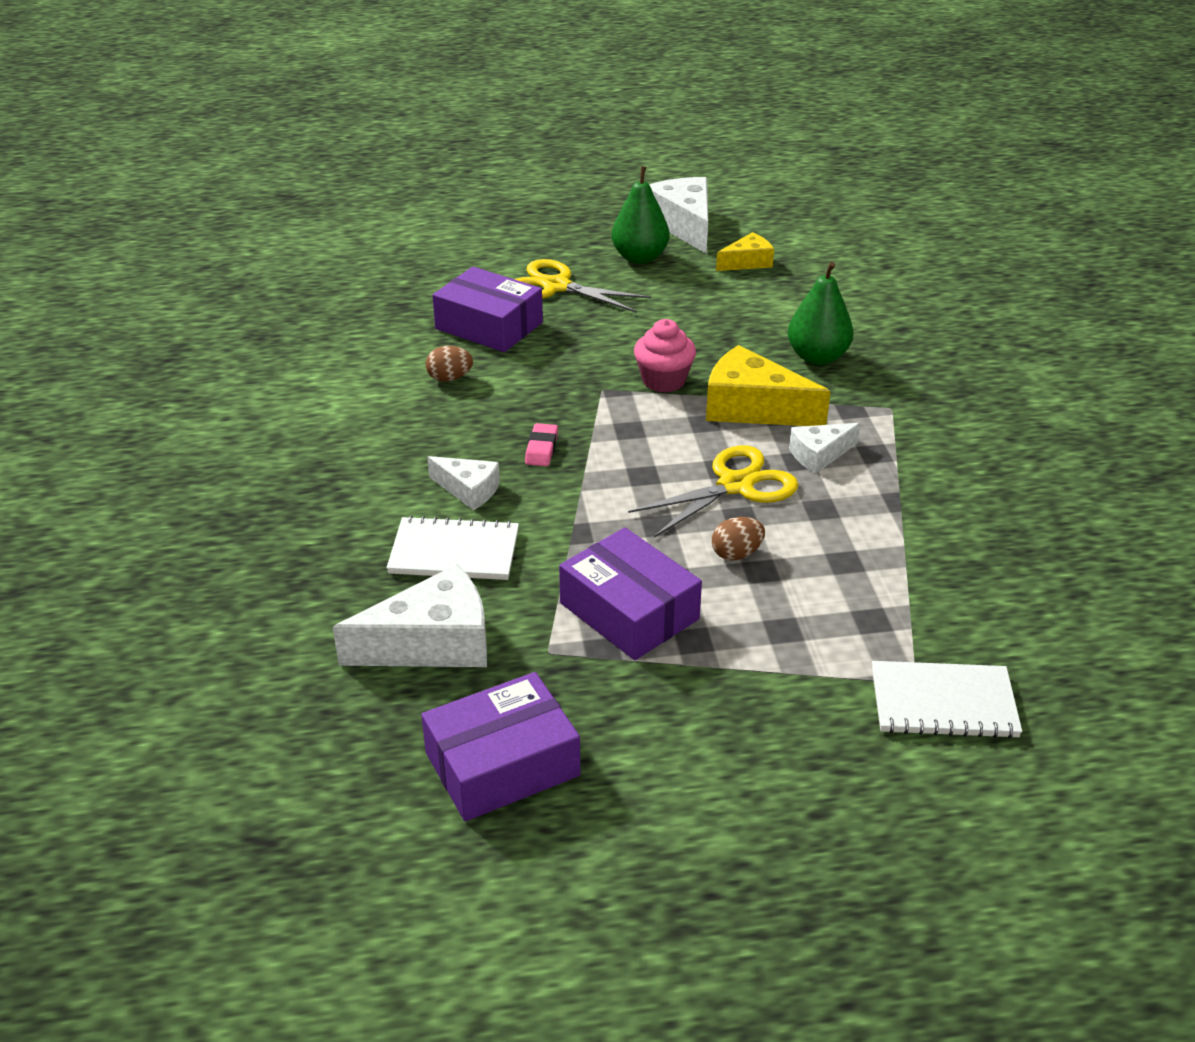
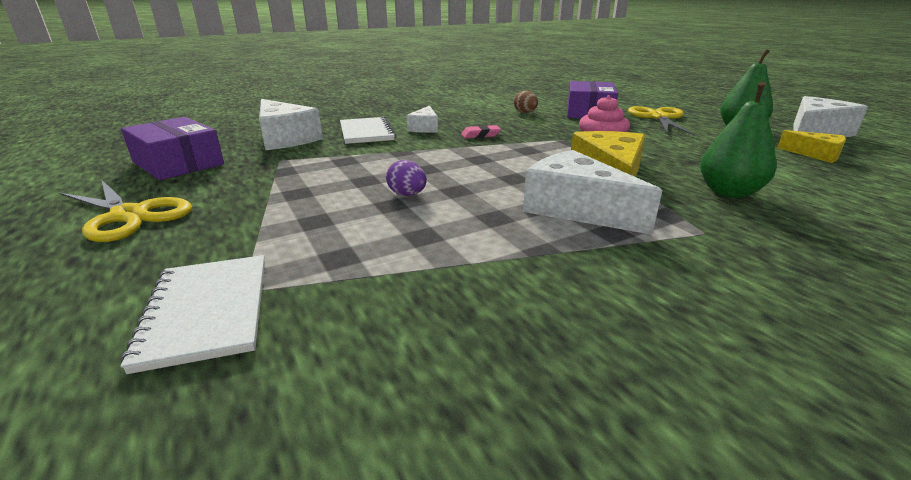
camera: 70 degrees right, 10 degrees down
purple box [559,527,702,660] -> none
yellow scissors [628,445,799,537] -> yellow scissors moved to [60,179,192,242]
brown egg [712,517,765,561] -> purple egg [386,160,427,196]
white cheese [789,423,860,474] -> white cheese [523,150,662,235], size x1.76

